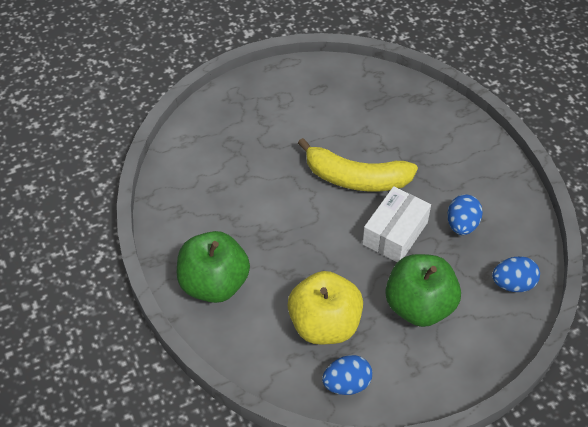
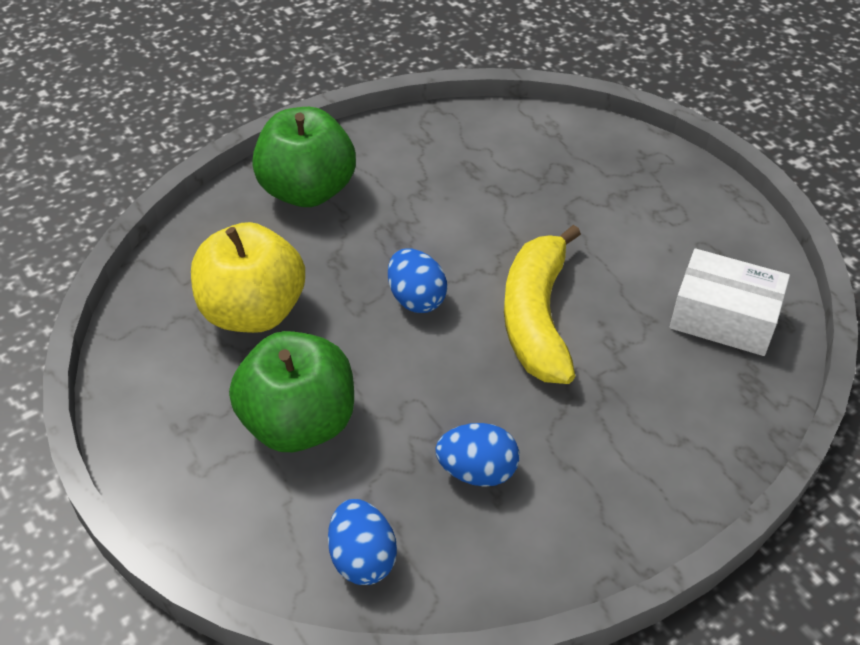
camera: 80 degrees right, 5 degrees down
blue egg [322,355,372,395] -> blue egg moved to [388,249,447,313]
white box [362,186,431,262] -> white box moved to [670,248,790,356]

